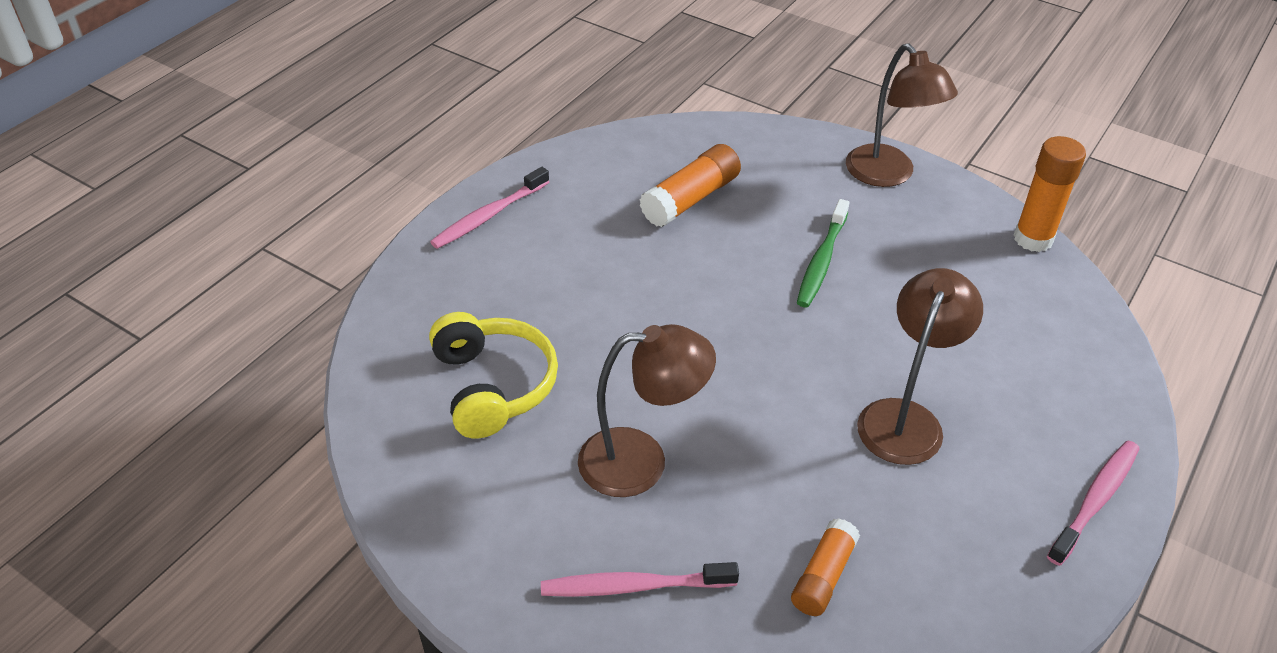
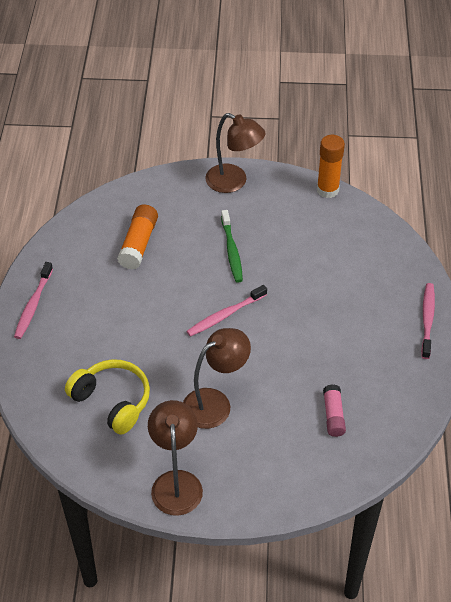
camera: 30 degrees left, 5 degrees up
pink toothbrush [541,562,739,597] -> pink toothbrush moved to [186,285,267,337]
orange glue stick [791,518,860,616] -> pink glue stick [323,384,346,437]
brown lamp [857,268,983,465] -> brown lamp moved to [148,400,203,516]

